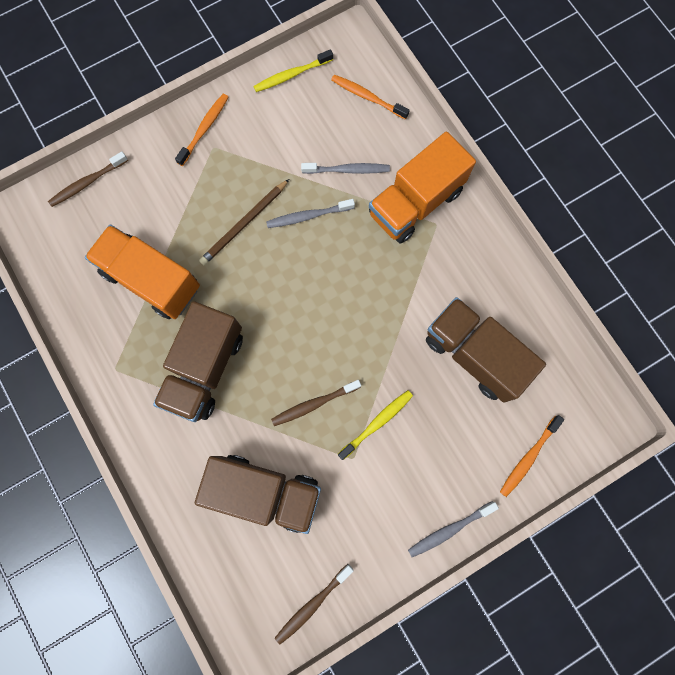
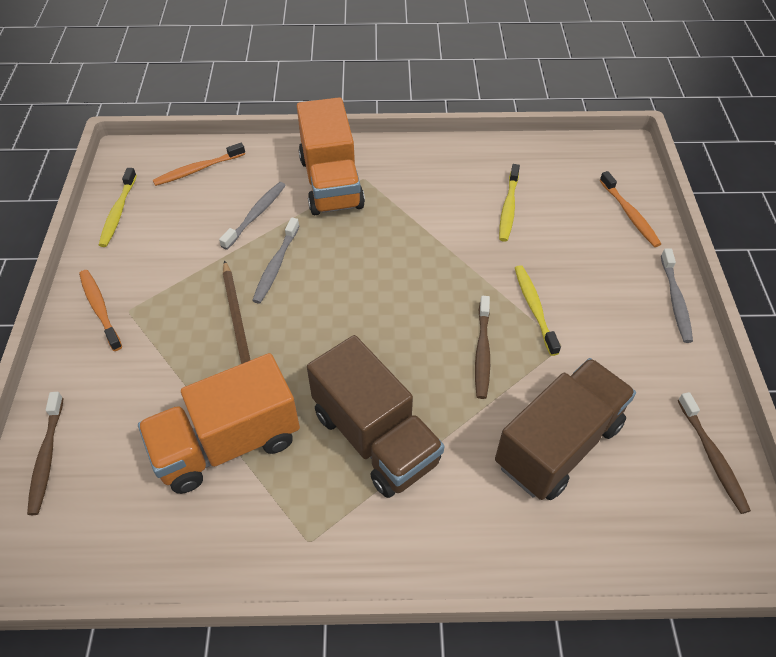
camera: 60 degrees left, 25 degrees down
brown truck [426,297,546,403] -> yellow toothbrush [499,164,520,242]

